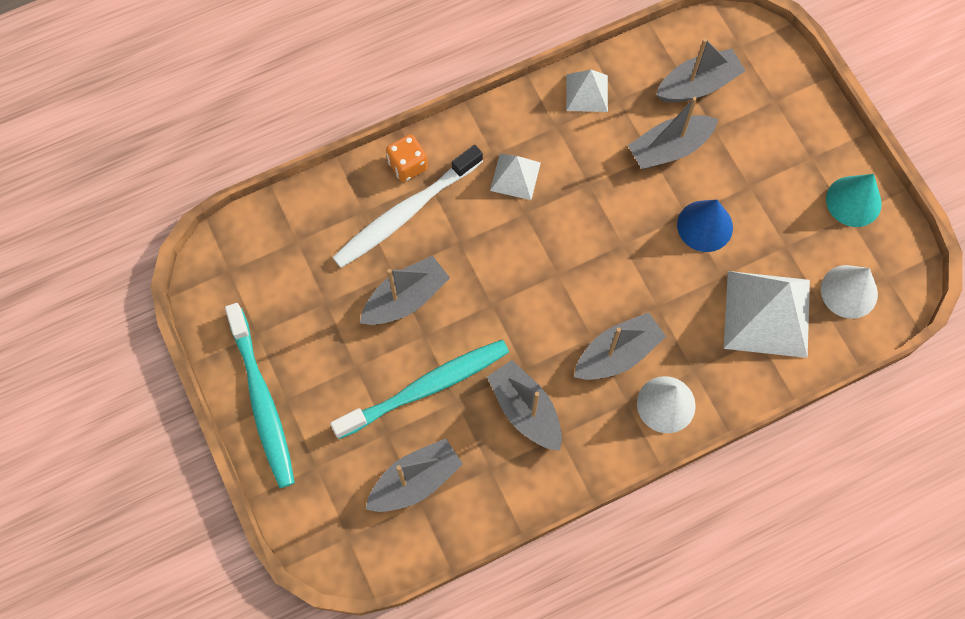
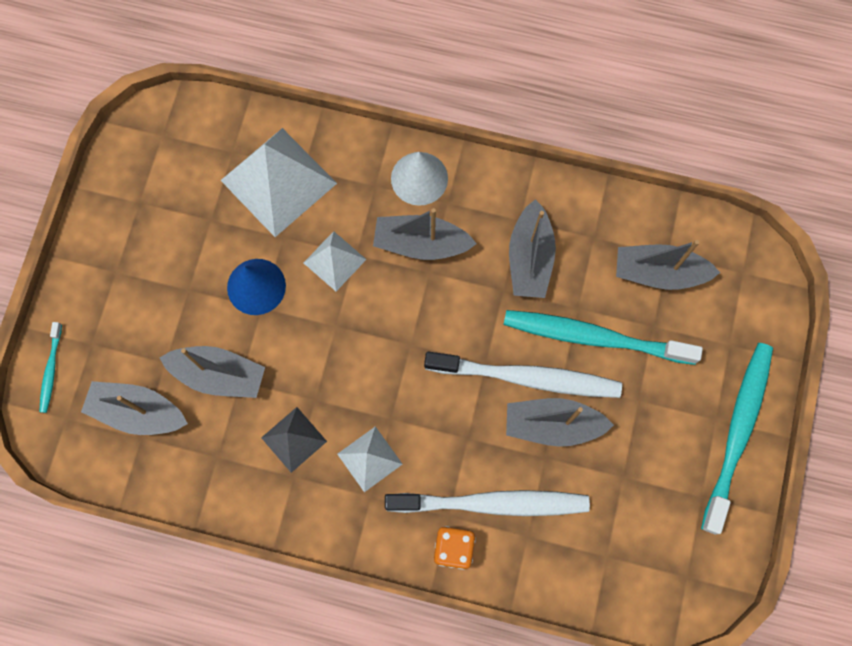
camera: 140 degrees left, 5 degrees up
white pyramid [566,70,608,112] -> white pyramid moved to [304,231,367,291]
white cone [821,265,878,319] -> none
turquoise cone [826,174,882,227] -> none
none -> turquoise toothbrush [39,322,62,413]
none -> grey pyramid [261,407,327,473]
none -> white toothbrush [424,351,622,398]

